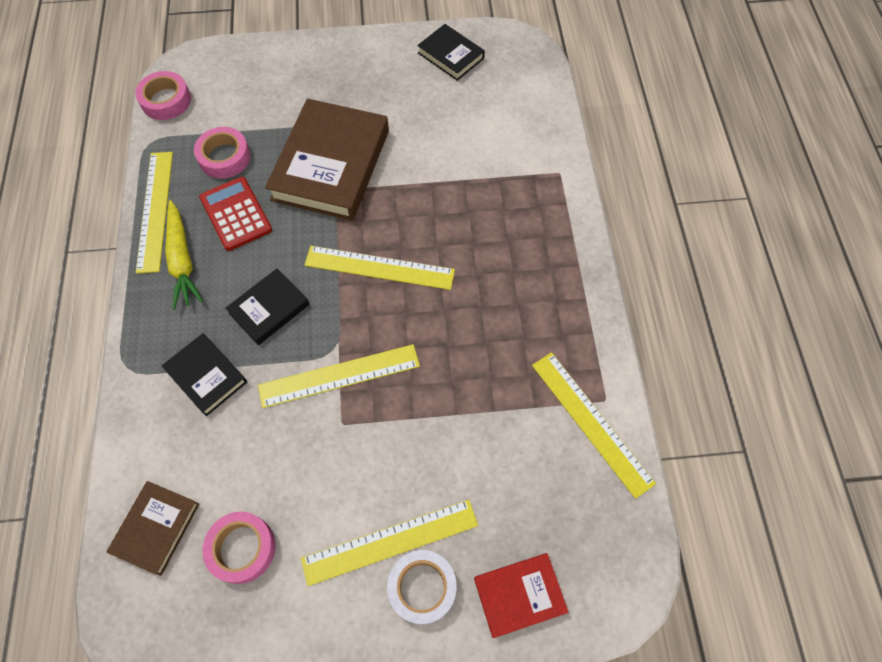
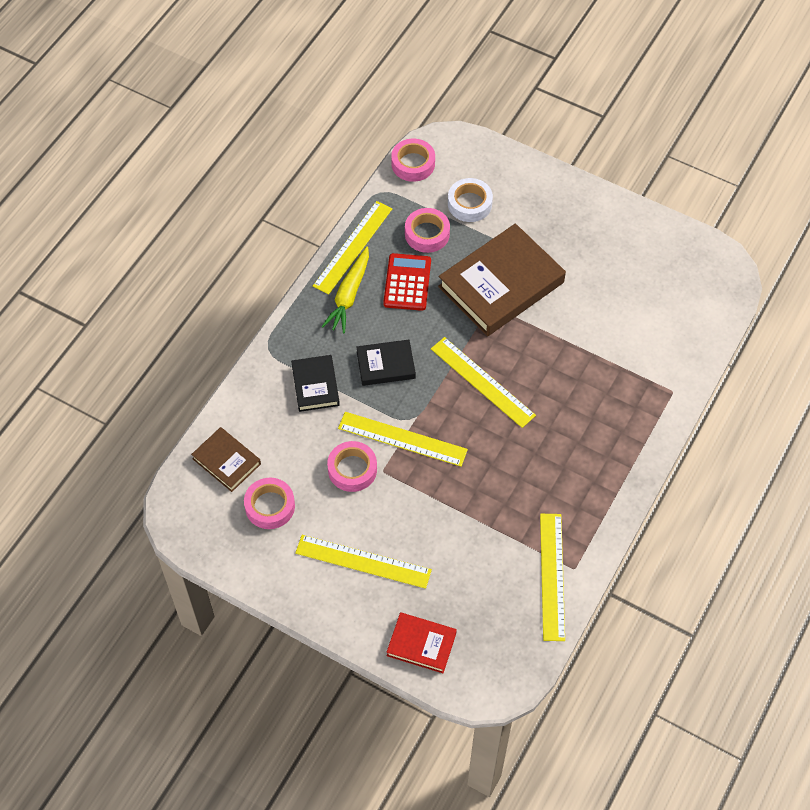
camera: 35 degrees right, 5 degrees down
brown book [107,481,199,576] -> brown book turned 75 degrees clockwise [191,427,261,492]
white tape [387,550,457,624] -> white tape moved to [448,178,493,222]
black book [417,24,485,81] -> none
none -> pink tape [327,441,377,492]

